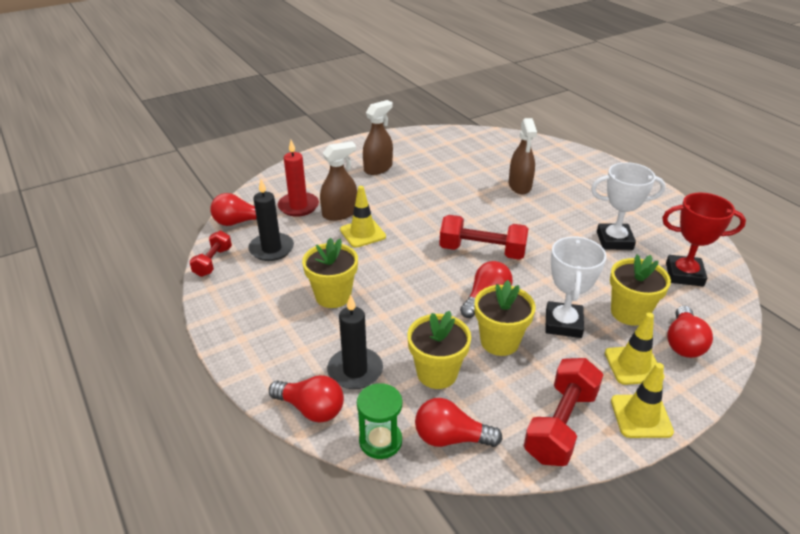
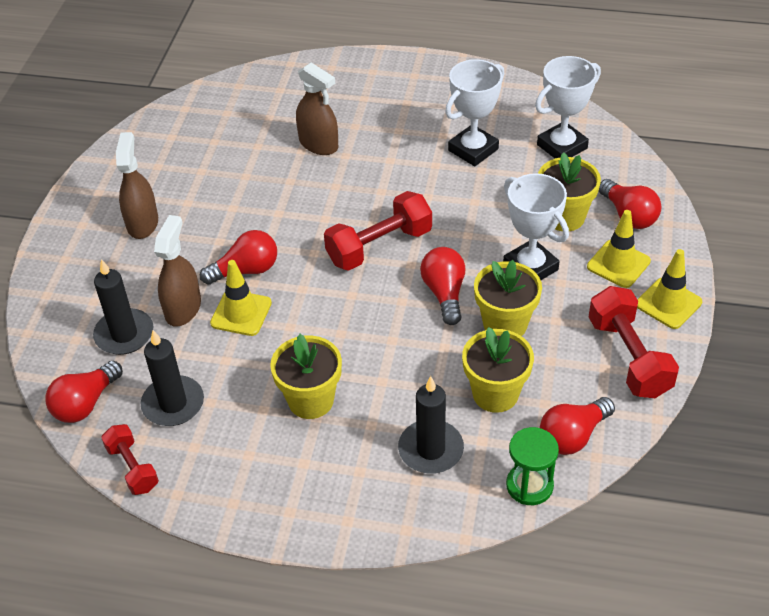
camera: 45 degrees left, 10 degrees up
red light bulb [269,375,344,422] -> red light bulb moved to [200,230,277,285]
red candle [278,140,319,217] -> black candle [93,259,153,355]
red trophy [662,193,746,287] -> white trophy [535,56,601,158]

